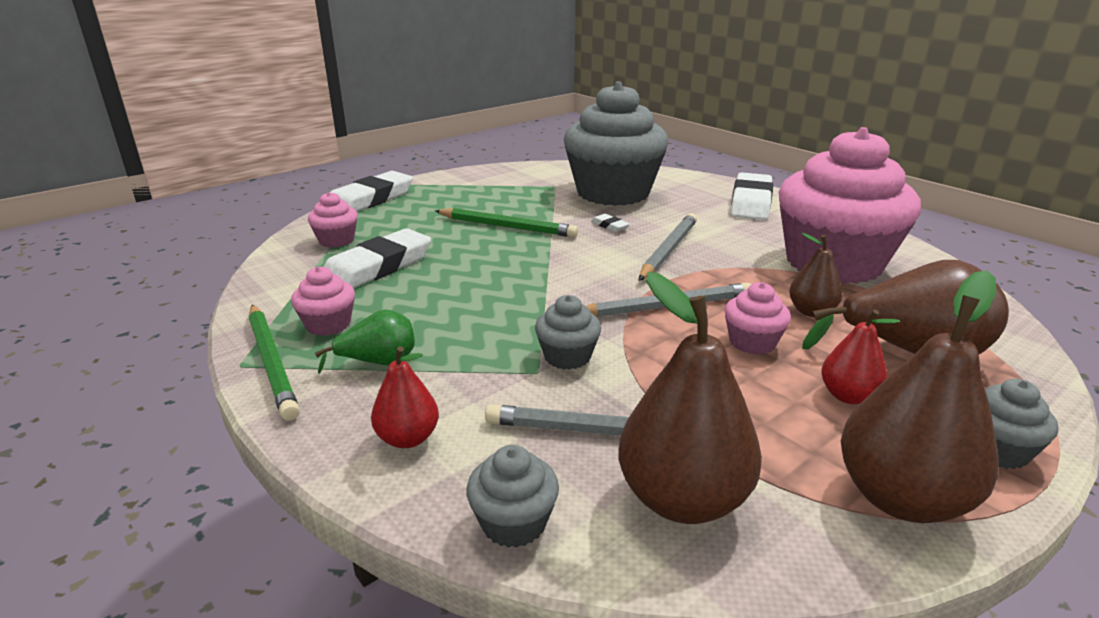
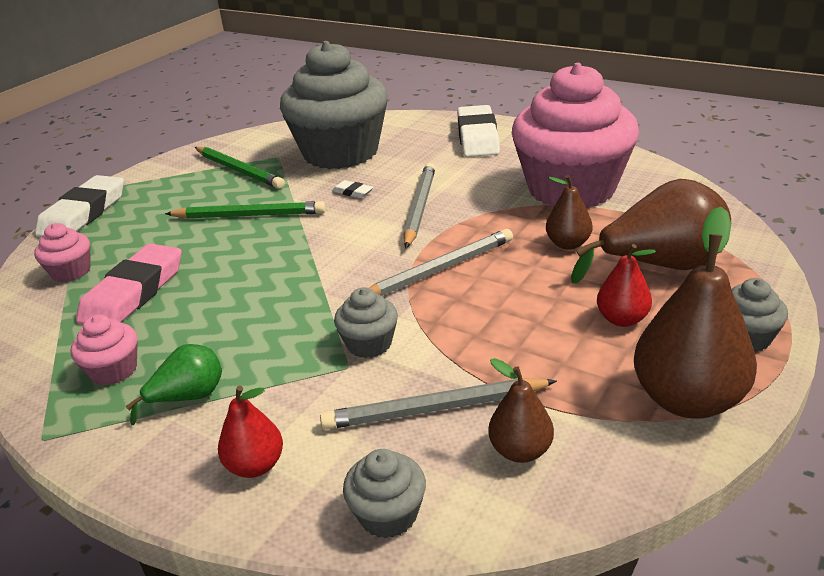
camera: 15 degrees left, 5 degrees up
green pencil [249,305,300,421] -> green pencil moved to [195,147,285,189]
white eraser [324,228,431,288] -> pink eraser [76,243,182,325]
brown pear [618,272,762,524] -> brown pear [488,358,554,463], size x0.54
pink cupcake [725,282,791,355] -> none

